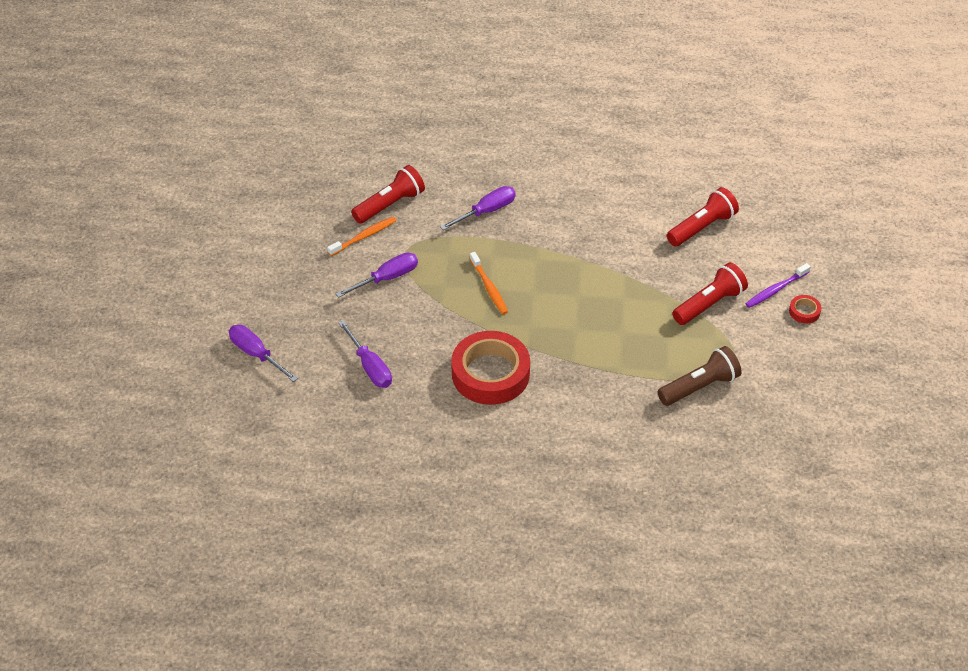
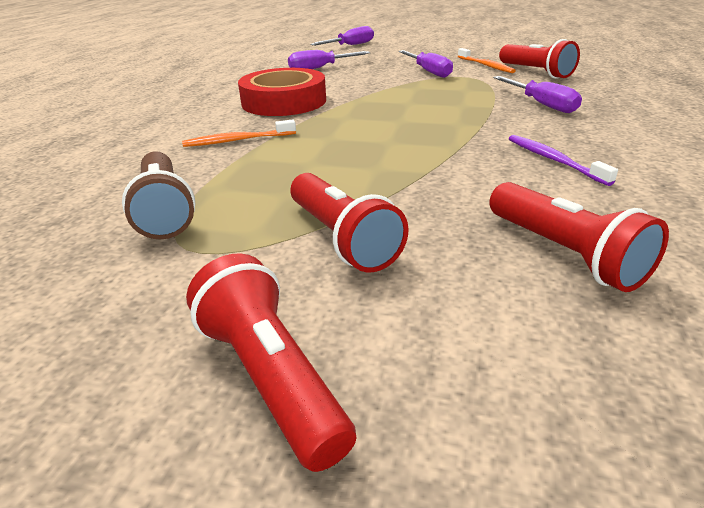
camera: 100 degrees right, 15 degrees down
orange toothbrush [470,252,508,314] -> orange toothbrush moved to [182,119,296,147]
purple toothbrush [745,263,811,308] -> purple toothbrush moved to [509,135,618,186]
red tape [789,295,821,323] -> red flashlight [186,253,356,472]

